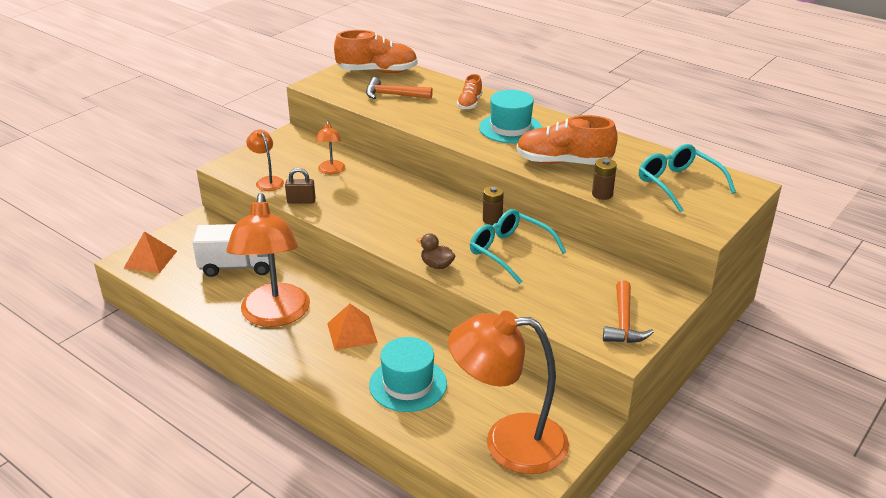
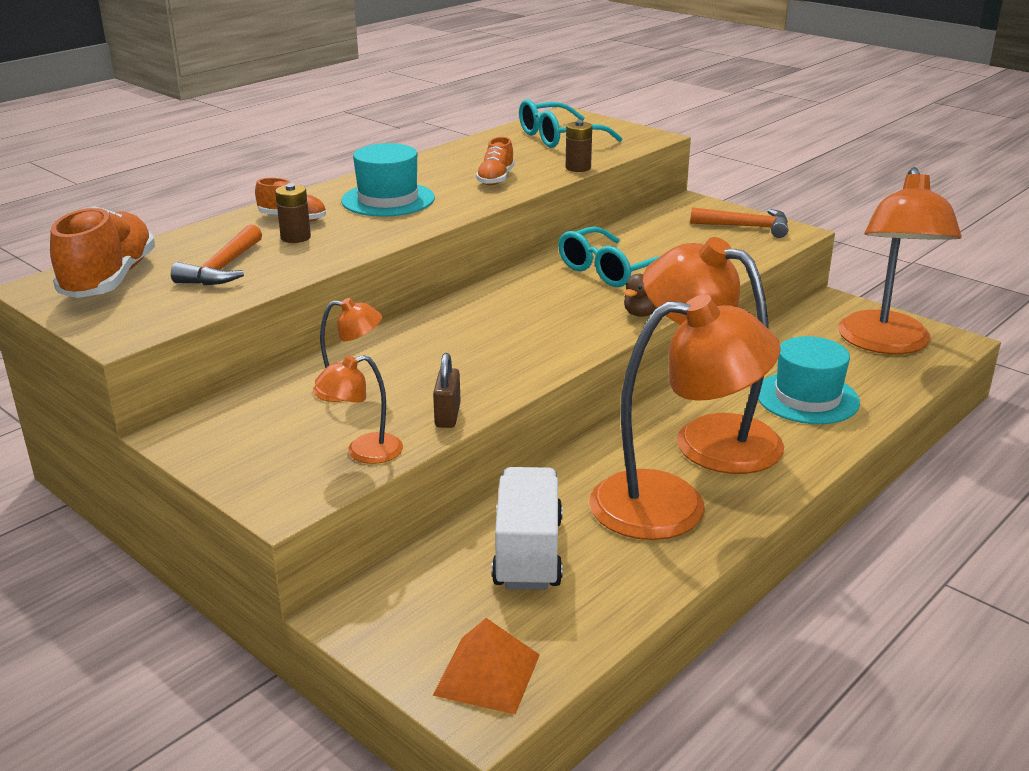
camera: 85 degrees left, 5 degrees down
orange pyramid [327,304,378,350] -> orange lamp [642,237,784,474]
brown battery [483,186,504,225] -> brown battery moved to [275,184,311,243]
orange shoe [516,115,618,165] -> orange shoe [476,137,514,186], size x0.54

